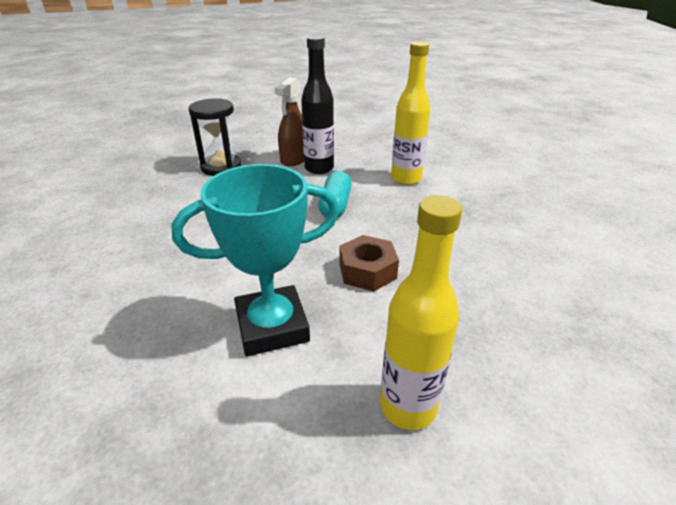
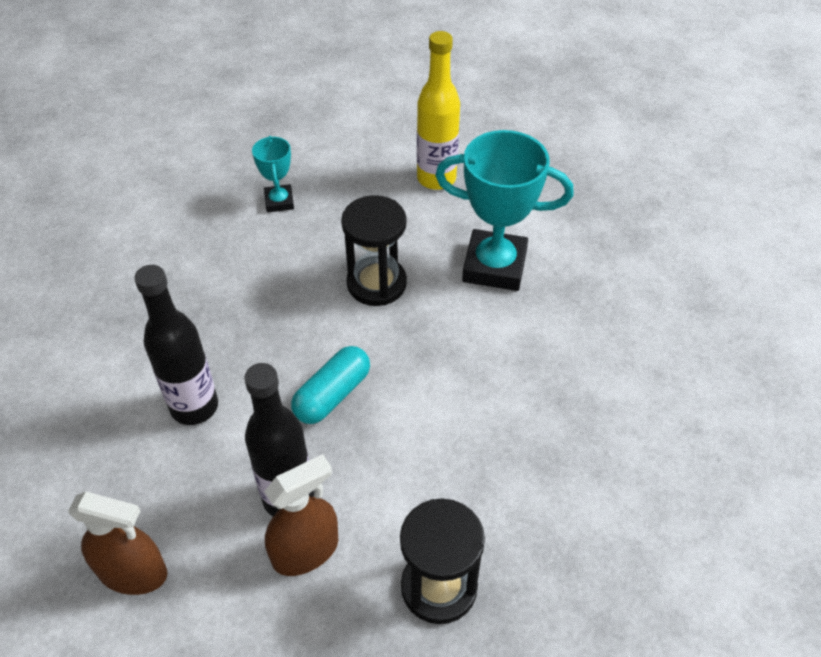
camera: 150 degrees left, 15 degrees up
brown nut [339,235,399,292] -> black hourglass [341,195,407,306]
yellow bottle [391,41,430,185] -> black bottle [134,265,218,425]
none -> brown spray bottle [68,492,167,595]
none -> turquoise trophy [252,136,294,213]

